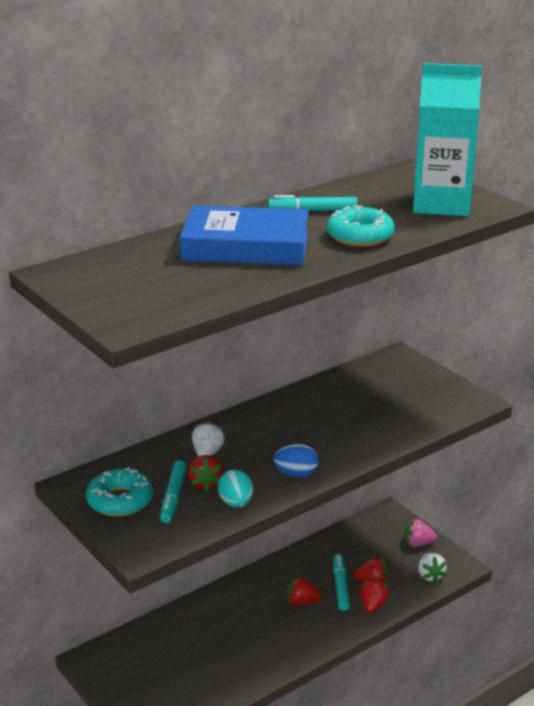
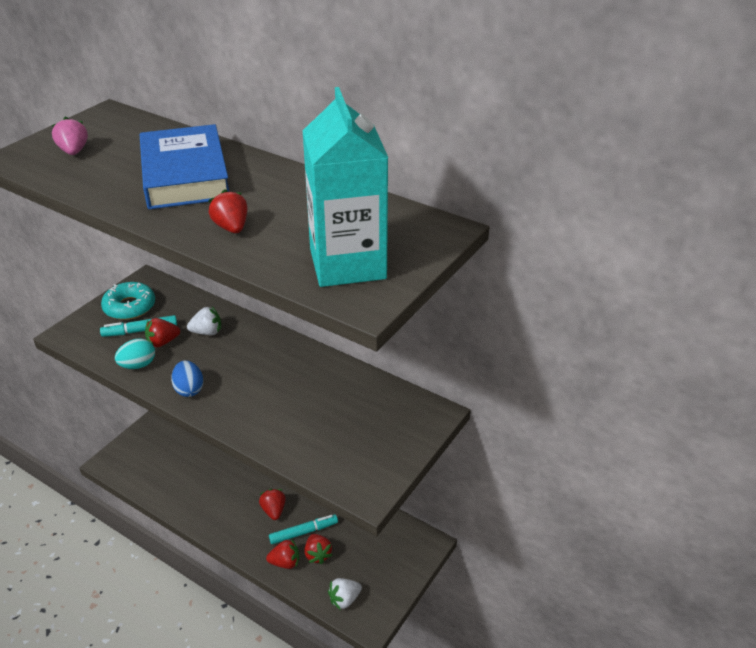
camera: 70 degrees right, 10 degrees up
turquoise marker [268,195,358,211] -> none
turquoise donut [326,205,395,247] -> red strawberry [208,189,247,233]
pink strawberry [404,519,437,547] -> pink strawberry moved to [52,117,88,155]

